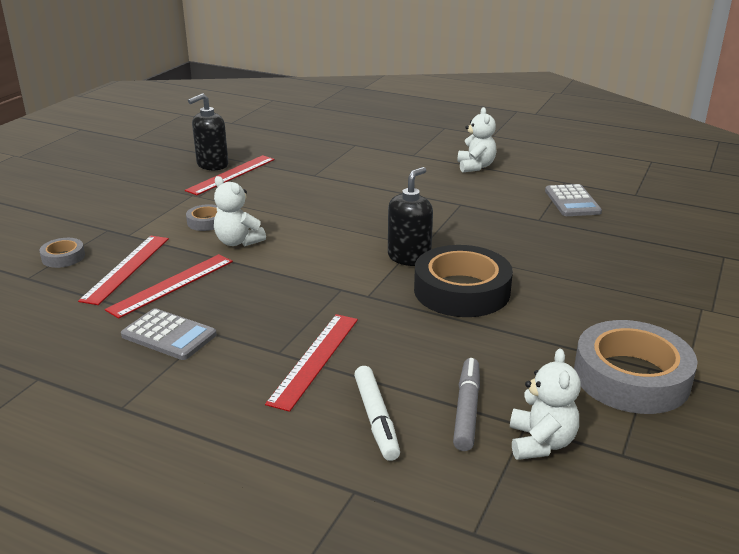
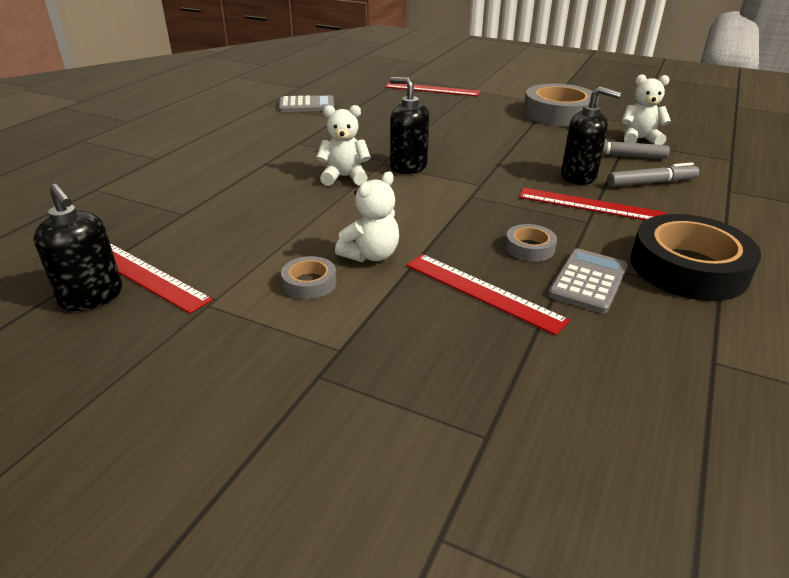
camera: 90 degrees left, 5 degrees up
grey tape [39,238,85,268] -> grey tape moved to [505,224,557,261]
red ruler [78,236,169,305] -> red ruler moved to [385,82,481,96]
white marker [354,366,400,461] -> grey marker [607,162,699,187]
black tape [414,245,513,317] -> black tape moved to [631,214,761,301]
white teddy bear [458,107,496,173] -> white teddy bear moved to [316,105,371,186]
none -> black soap dispenser [561,87,621,185]

